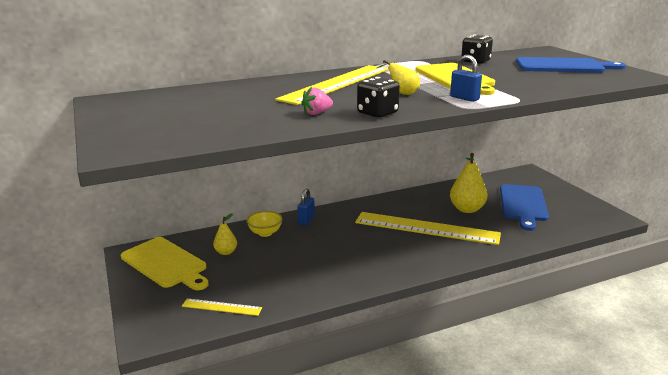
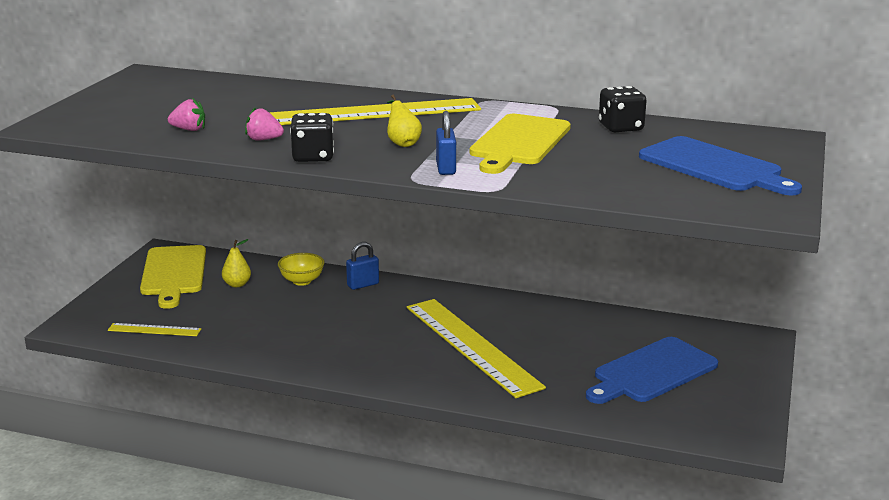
camera: 40 degrees right, 0 degrees up
yellow ruler [182,298,262,316] -> yellow ruler turned 45 degrees counterclockwise [108,323,201,336]
yellow pear [450,153,487,213] -> none
none -> pink strawberry [168,98,205,131]

